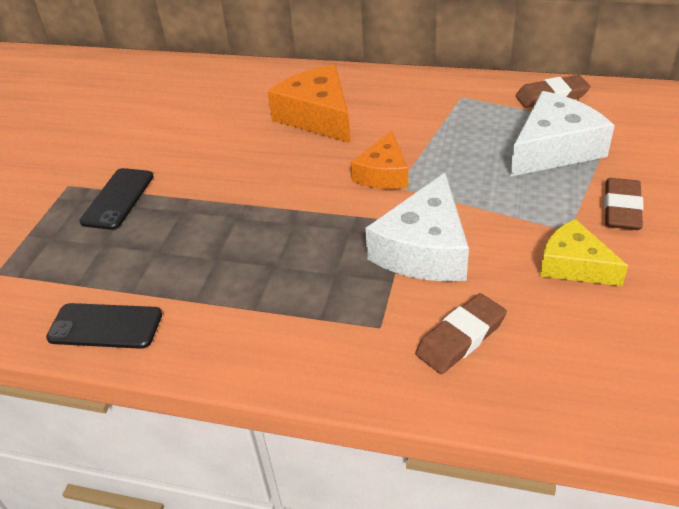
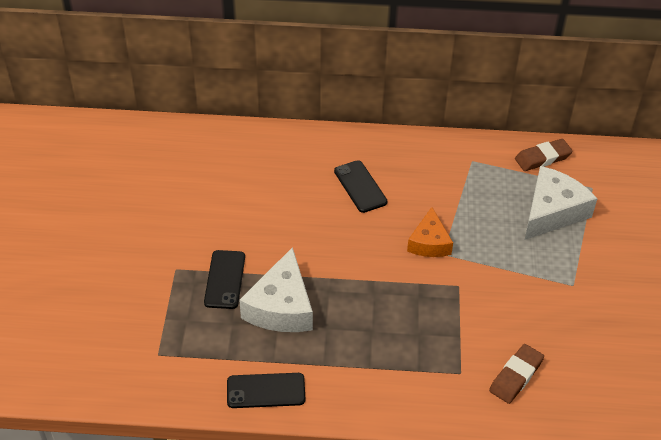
camera: 15 degrees left, 5 degrees up
orange cheese [267,65,351,143] -> black phone [334,160,387,213]
white cheese [365,173,469,281] -> white cheese moved to [239,247,313,332]
yellow cheese [540,219,628,286] -> none
brown eraser [604,178,644,230] -> none

